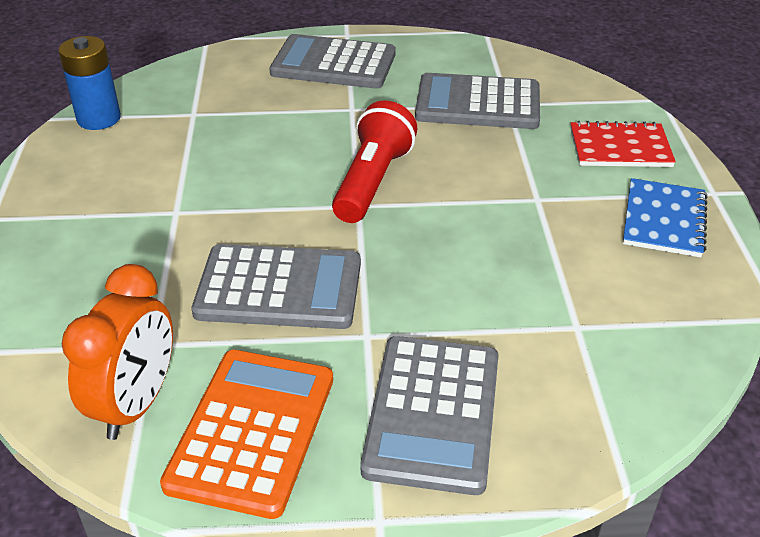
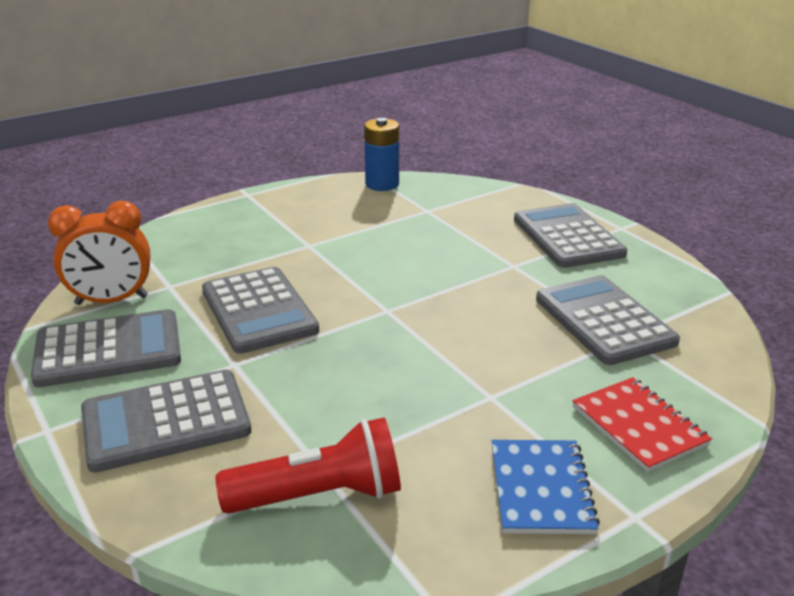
camera: 60 degrees right, 10 degrees down
orange calculator [160,350,333,519] -> grey calculator [31,309,181,387]
red flashlight [332,100,418,223] -> red flashlight moved to [216,418,401,514]
blue notebook [623,178,708,257] -> blue notebook turned 75 degrees counterclockwise [492,440,600,534]

